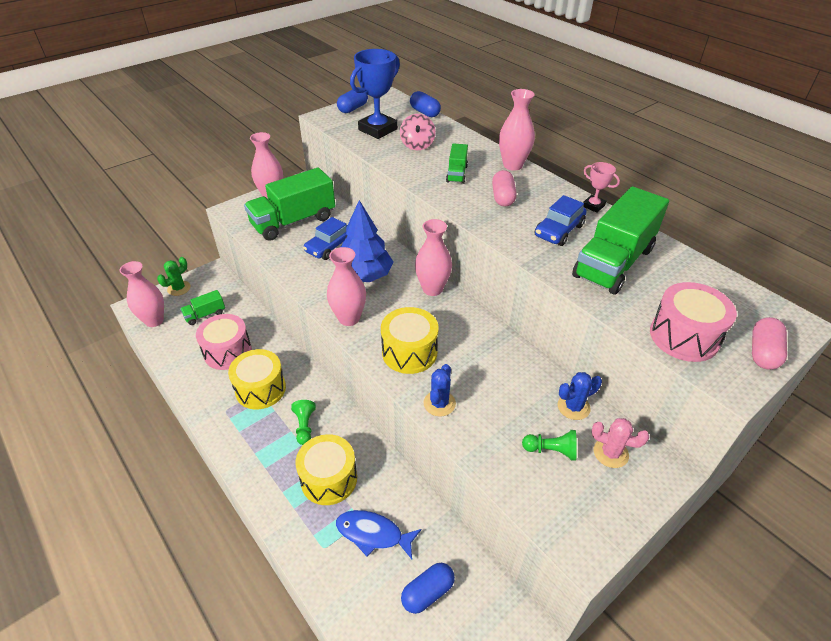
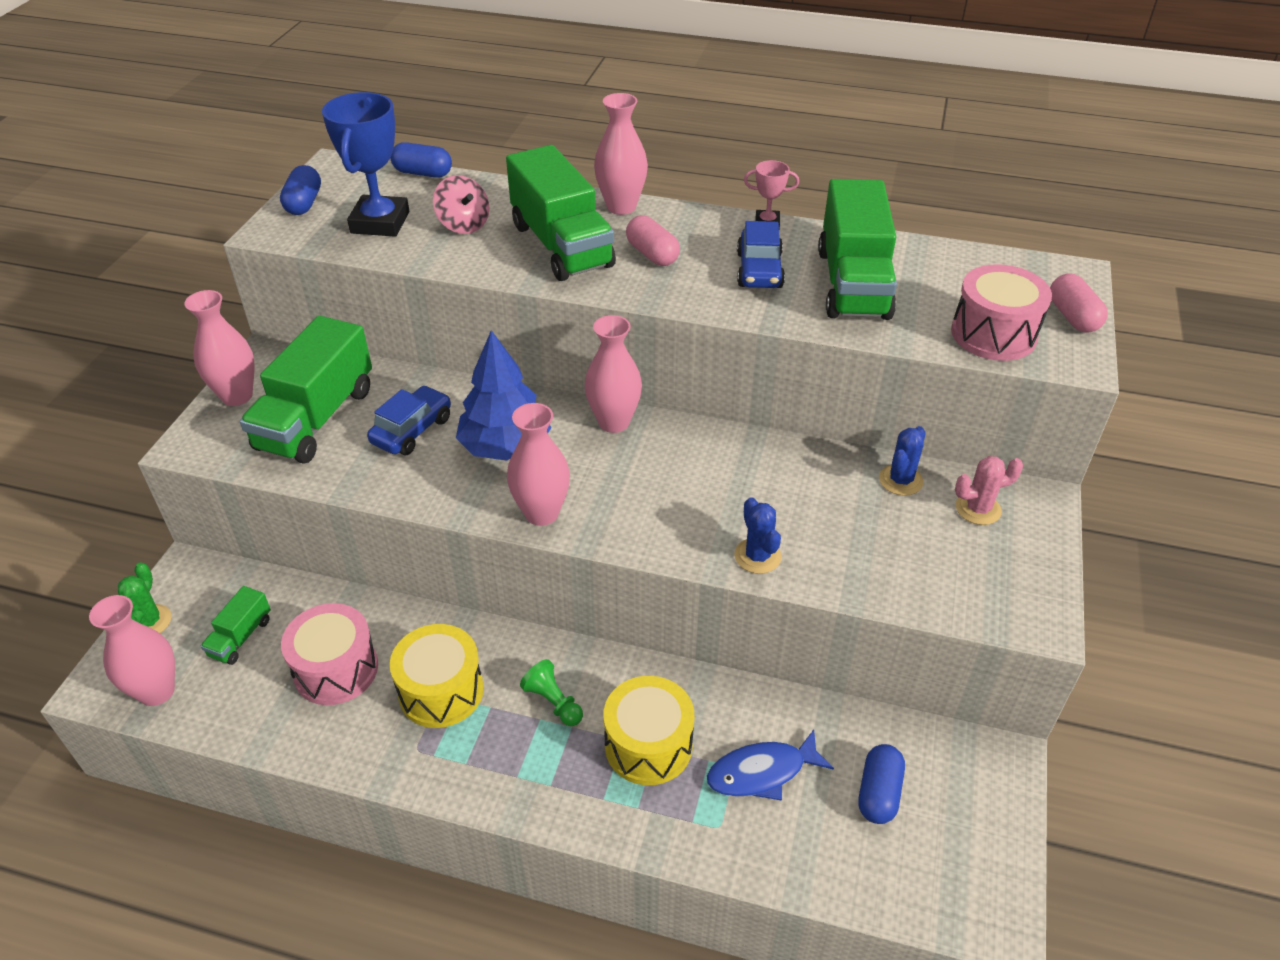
camera: 35 degrees left, 0 degrees up
blue car [303,217,348,260] -> blue car turned 150 degrees counterclockwise [367,385,451,455]
yellow drum [381,307,438,374] -> none
green truck [446,143,468,184] -> green truck [506,145,616,281], size x2.11
green pawn [522,430,577,461] -> none

